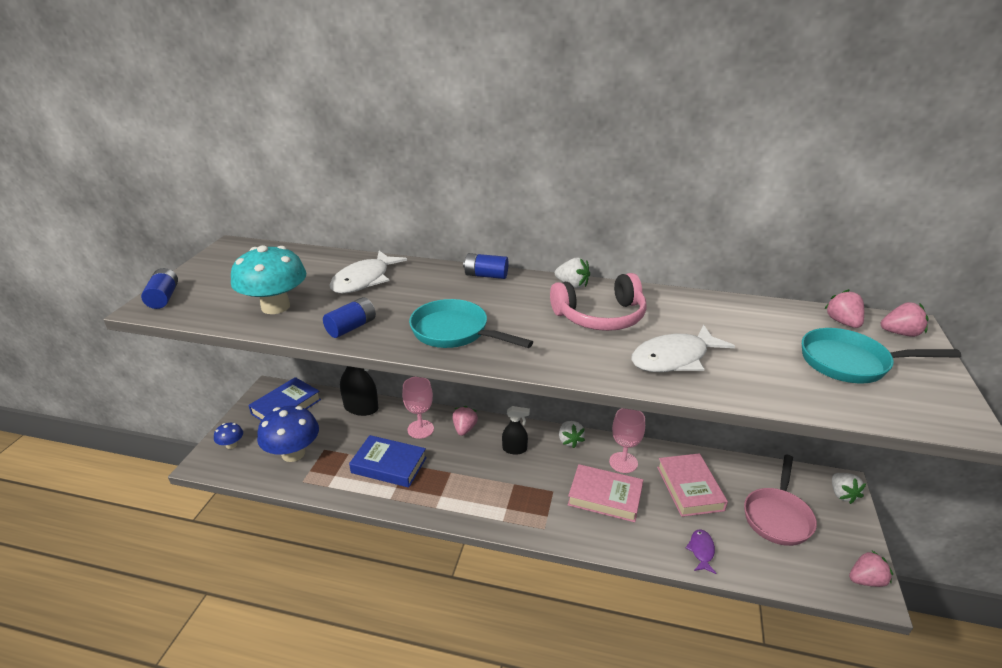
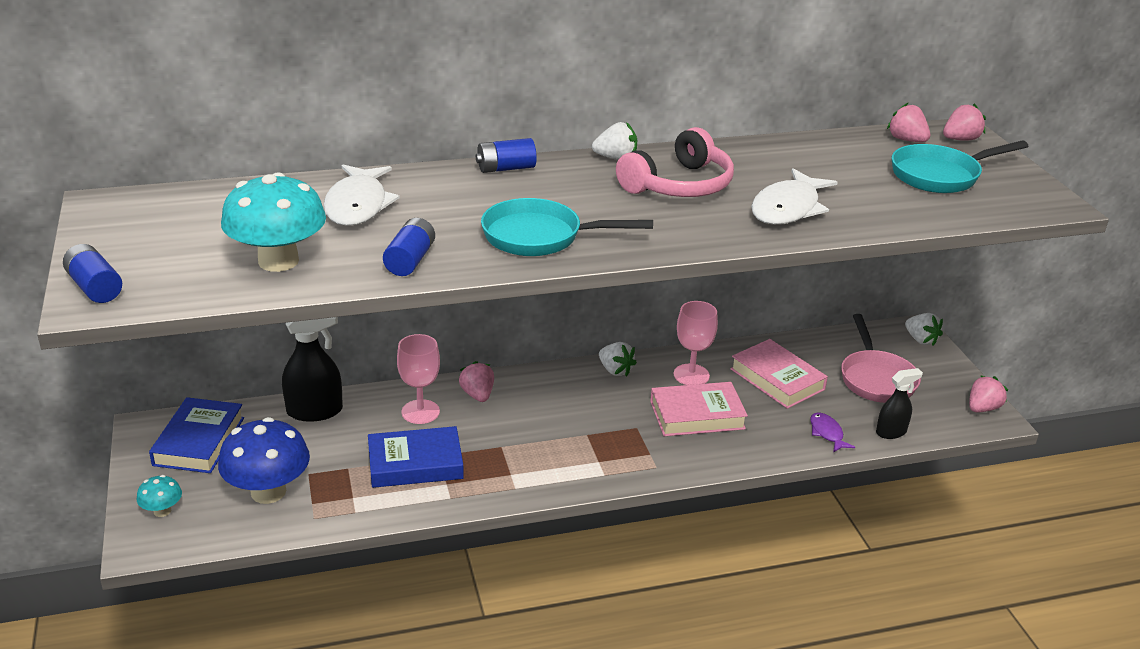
camera: 30 degrees left, 0 degrees up
blue mushroom [214,423,243,449] -> turquoise mushroom [137,475,182,517]
black spray bottle [502,406,530,455] -> black spray bottle moved to [876,368,923,439]

